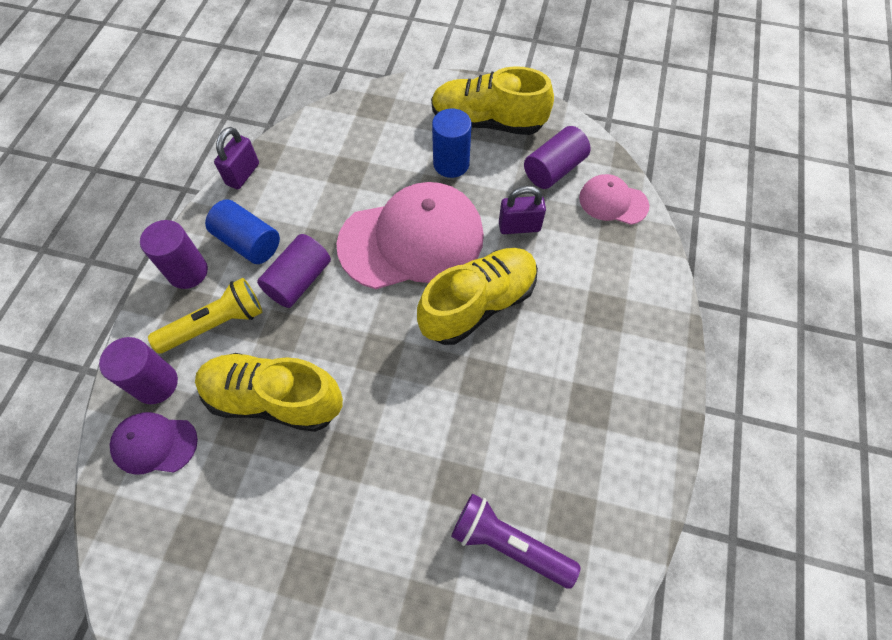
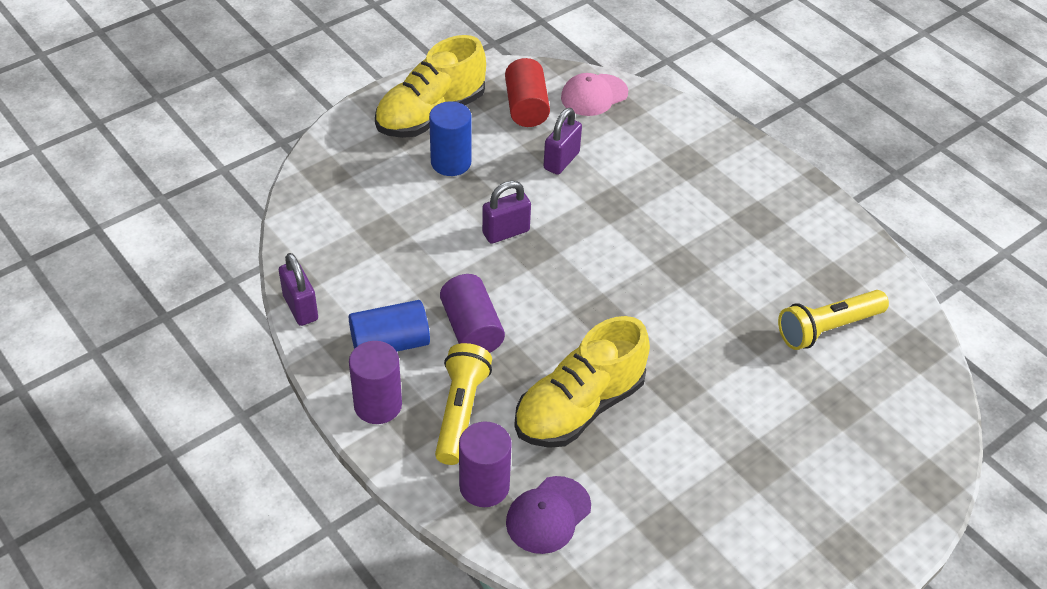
camera: 55 degrees left, 15 degrees down
pink cap [336,182,484,289] -> purple padlock [482,181,531,244]
yellow shoe [417,248,538,345] -> none
purple flashlight [451,493,580,589] -> yellow flashlight [778,290,889,350]
purple cylinder [524,126,591,189] -> red cylinder [505,58,550,127]

